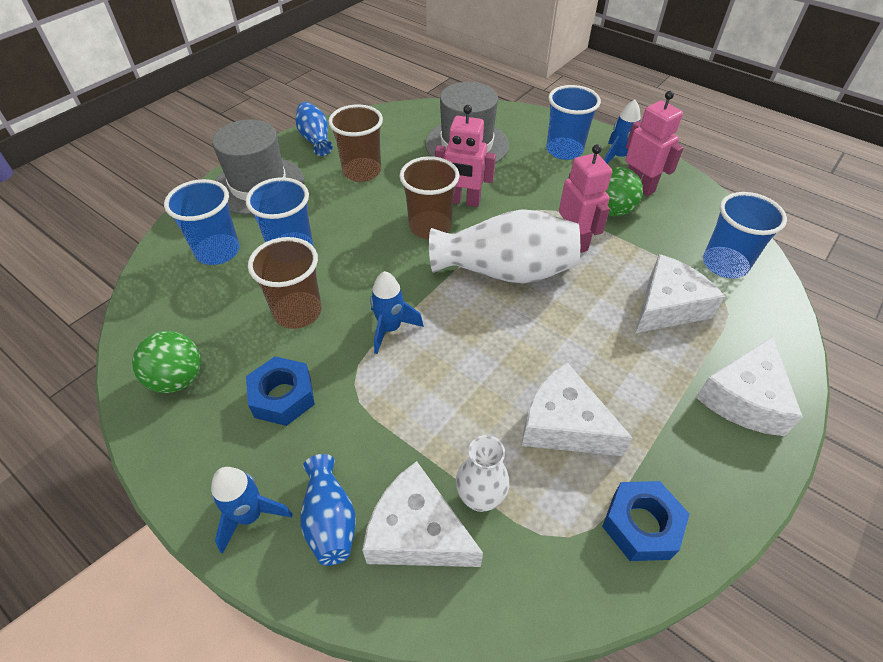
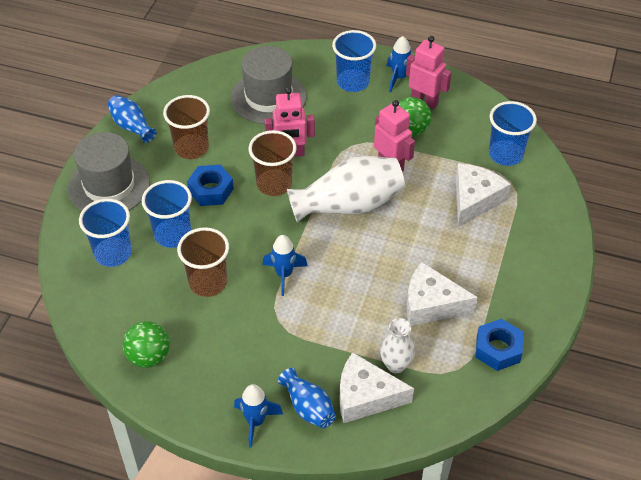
camera: 20 degrees left, 0 degrees up
blue nut [246,356,315,426] -> blue nut moved to [187,165,234,206]
white cheese [696,336,803,436] -> none

